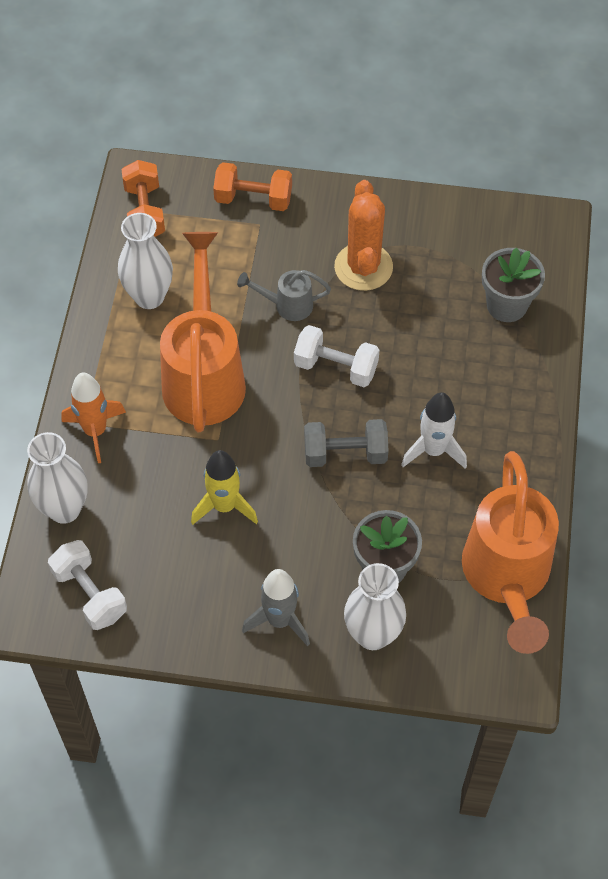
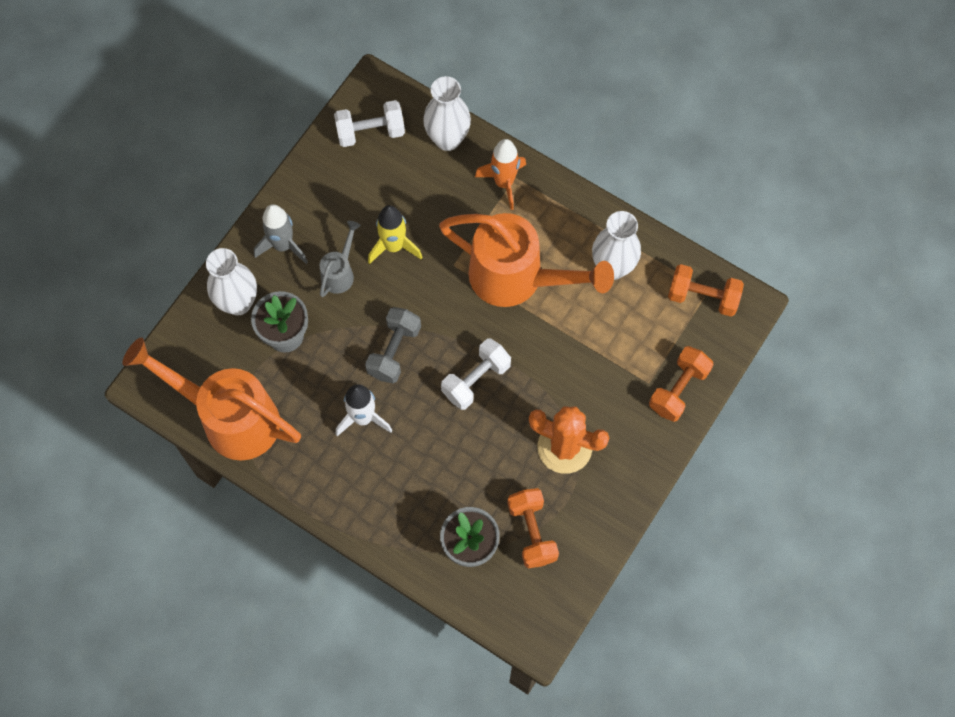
camera: 115 degrees right, 10 degrees up
grey watering can [237,270,331,321] -> grey watering can moved to [320,221,361,297]
none -> orange dumbbell [507,488,559,568]

